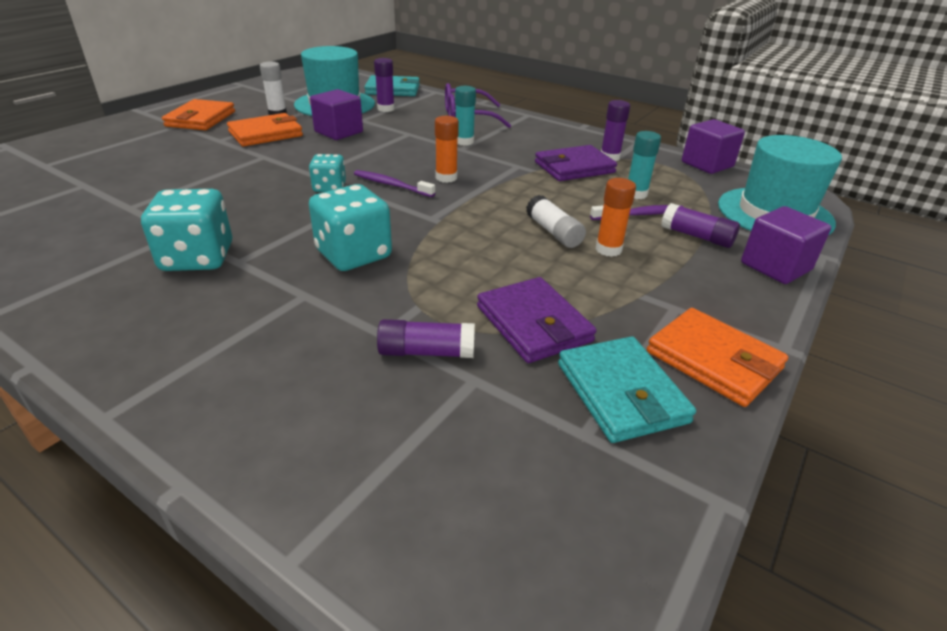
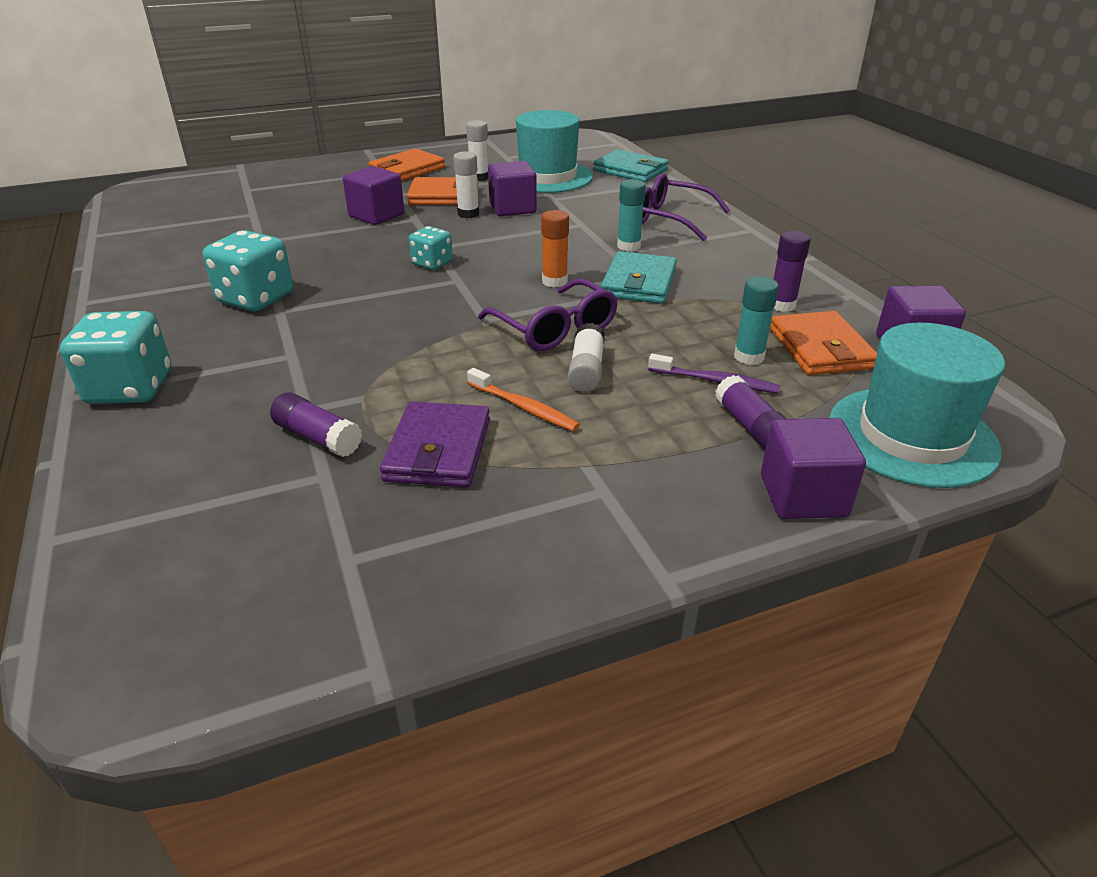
camera: 35 degrees right, 0 degrees up
turquoise dice [309,184,392,271] -> turquoise dice moved to [60,311,171,404]
purple toothbrush [354,170,435,197] -> none
purple glue stick [374,58,395,112] -> none
purple wallet [535,145,617,181] -> none
turquoise wallet [558,336,696,443] -> turquoise wallet moved to [601,251,677,304]
orange glue stick [596,178,636,257] -> none
orange wallet [647,308,788,407] -> orange wallet moved to [770,311,877,375]
none -> purple cube [343,166,404,225]
none -> white glue stick [453,151,479,218]
none -> orange toothbrush [467,368,580,431]
none -> purple glasses [478,279,618,351]

